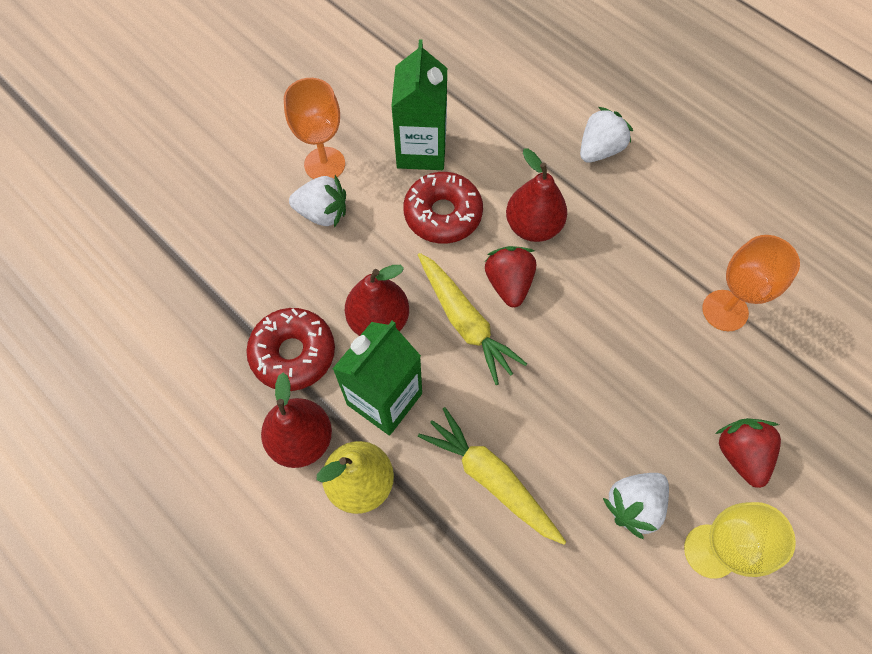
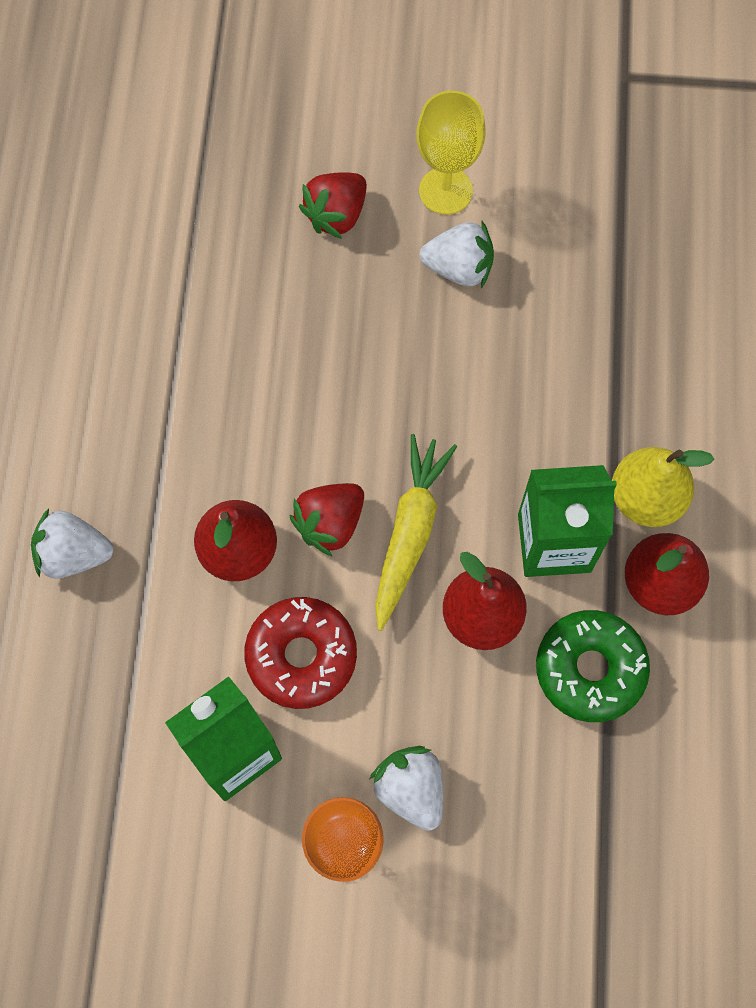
camera: 130 degrees left, 5 degrees up
red donut [246,308,335,391] -> green donut [536,610,650,722]
yellow carrot [418,407,566,545] -> none
orange goblet [703,235,800,331] -> none

